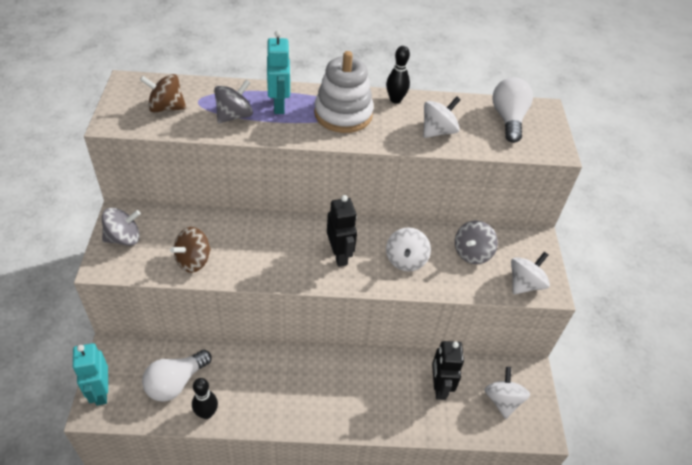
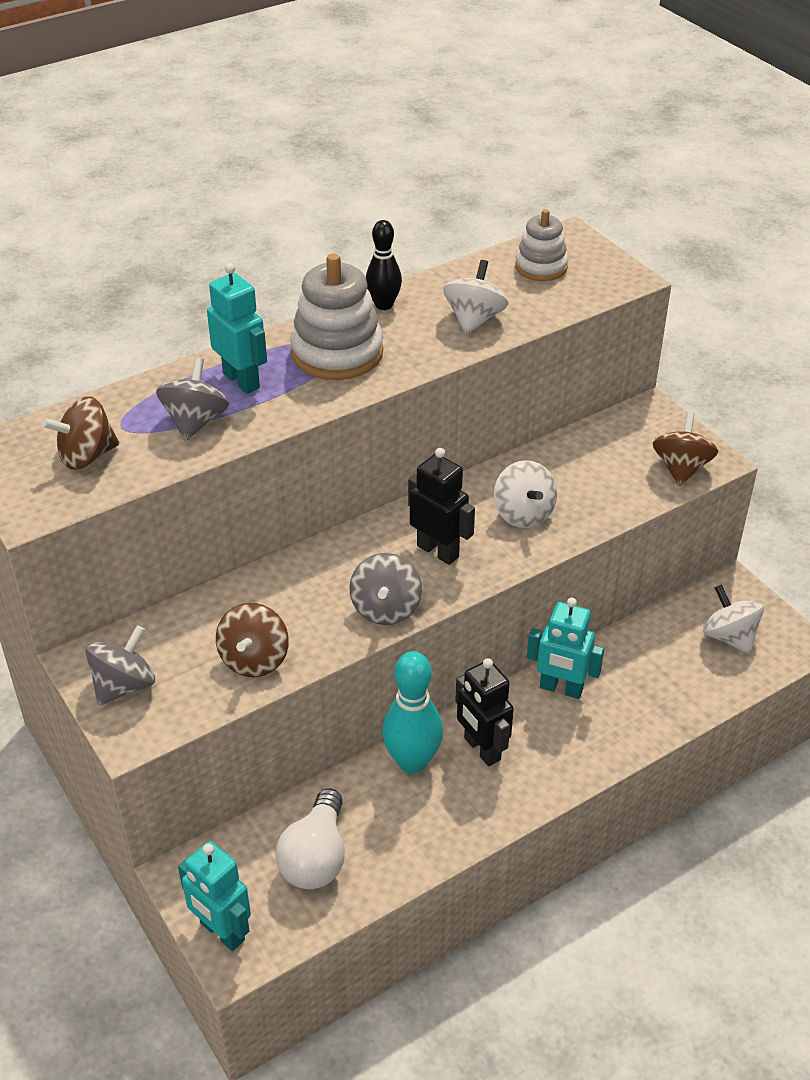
camera: 30 degrees left, 5 degrees down
black bowling pin [192,378,218,419] -> none
black robot [432,341,464,400] -> black robot moved to [455,658,514,766]
grey spinning top [455,221,498,264] -> grey spinning top moved to [349,553,422,625]
white light bulb [492,77,533,143] -> white stacking toy [515,209,568,281]
white spinning top [511,252,550,294] -> brown spinning top [653,412,718,486]
none -> turquoise bowling pin [382,651,443,773]
none -> turquoise robot [527,598,604,699]

